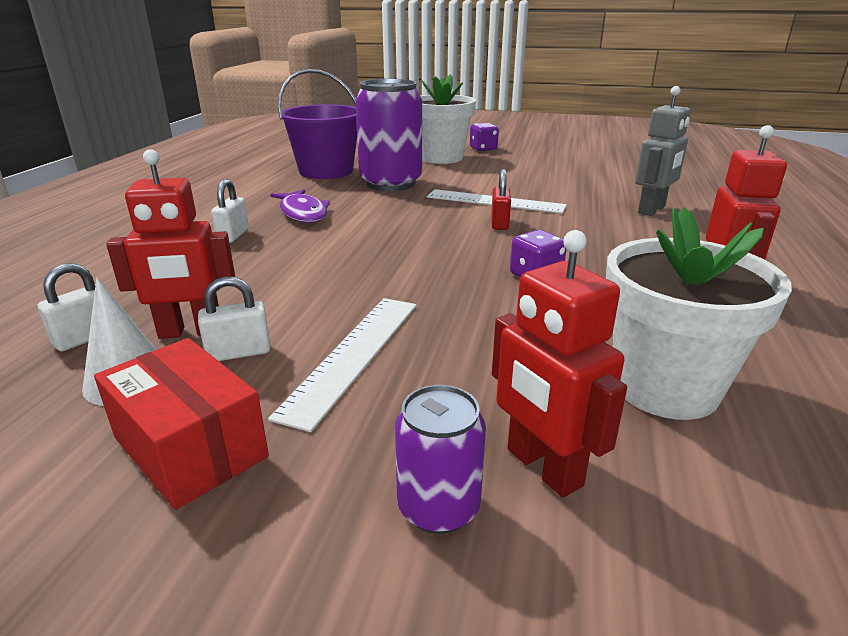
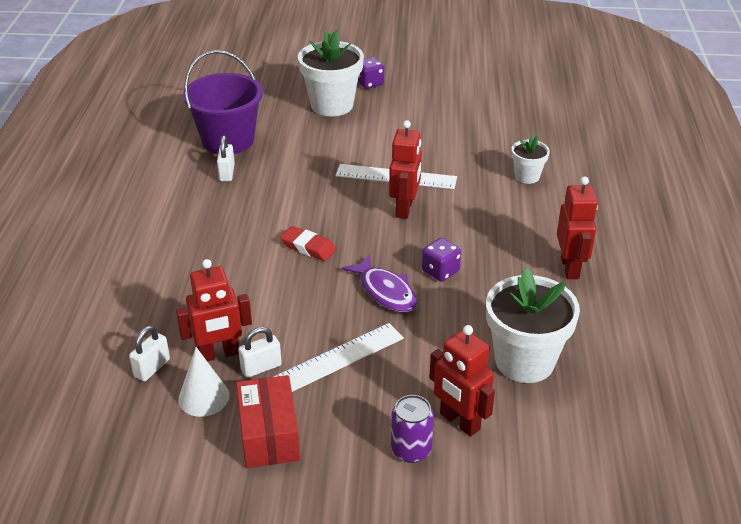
camera: 10 degrees left, 10 degrees up
red box [94,338,269,510] -> red box turned 45 degrees clockwise [236,375,300,468]
white padlock [211,179,249,243] -> white padlock moved to [217,135,235,181]
white ruler [268,298,416,432] -> white ruler turned 45 degrees clockwise [274,323,404,392]
purple fish [270,189,330,223] -> purple fish moved to [342,255,417,312]
purple can [355,79,422,191] -> none
red padlock [491,169,511,230] -> red robot [389,120,422,219]
grey robot [635,86,690,216] -> white flower pot [512,135,550,184]
none -> red eraser [280,226,337,261]

